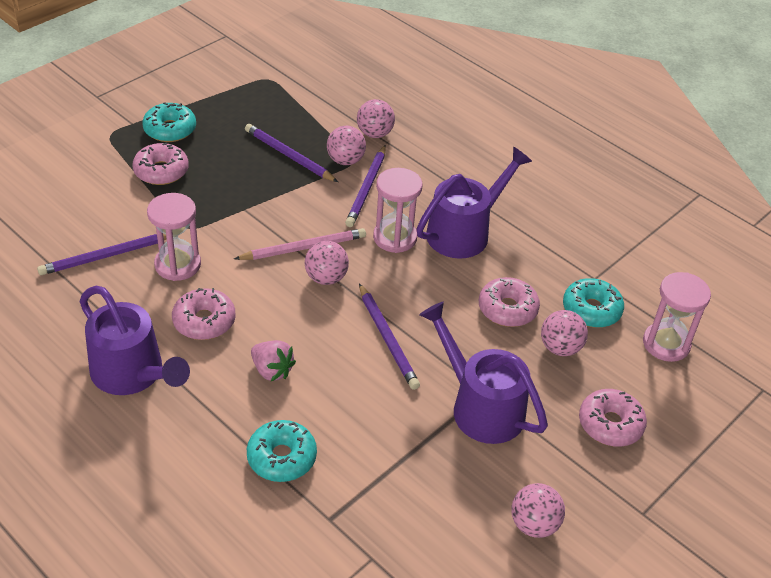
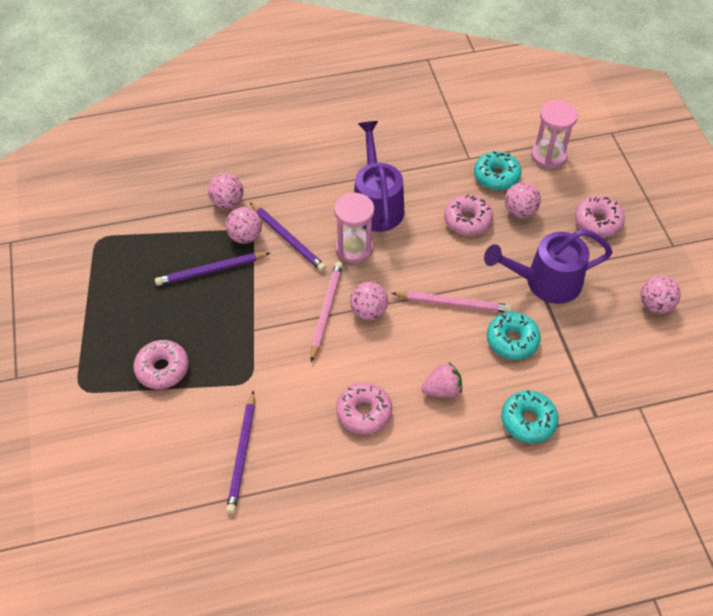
camera: 55 degrees left, 10 degrees up
purple watering can [79,286,190,395] -> none
turquoise donut [142,102,196,142] -> turquoise donut moved to [487,312,541,360]
pink hourglass [147,193,201,281] -> none
purple pencil [359,283,420,390] -> pink pencil [391,291,512,313]

